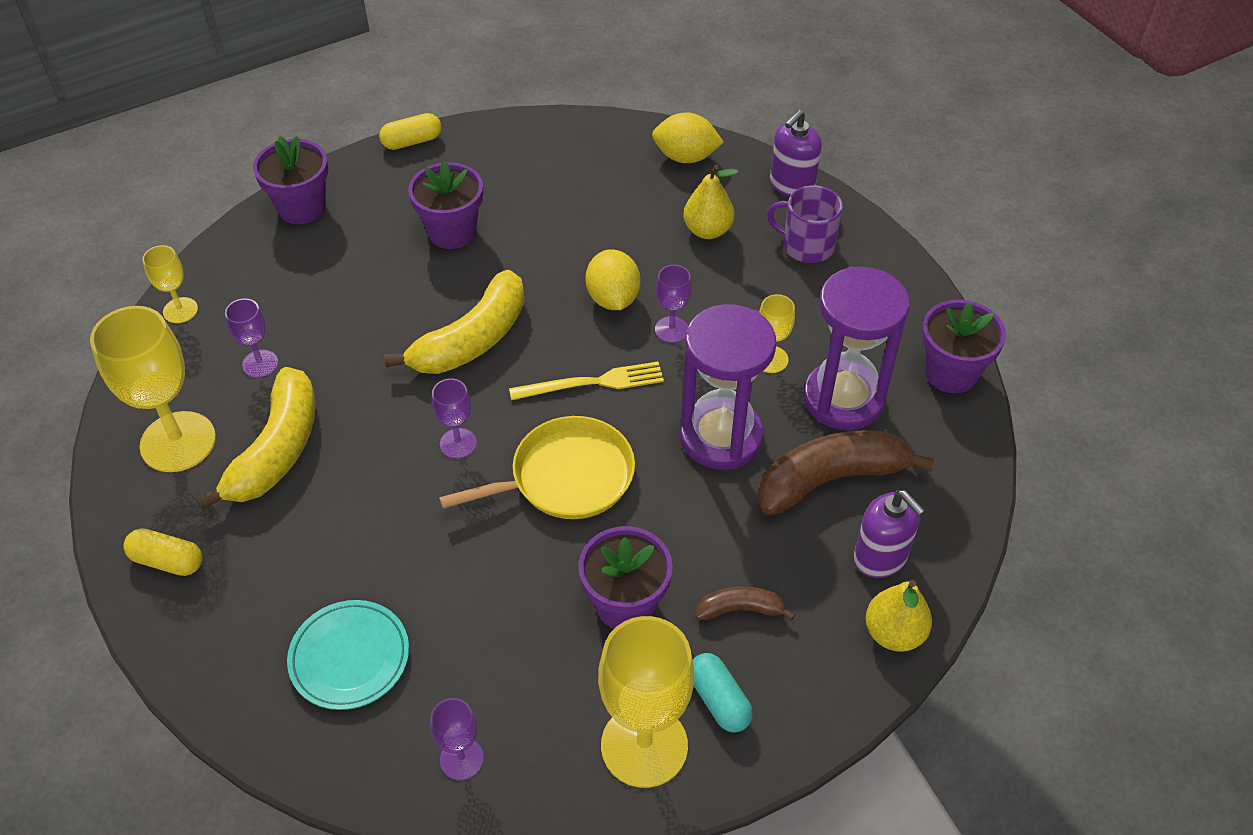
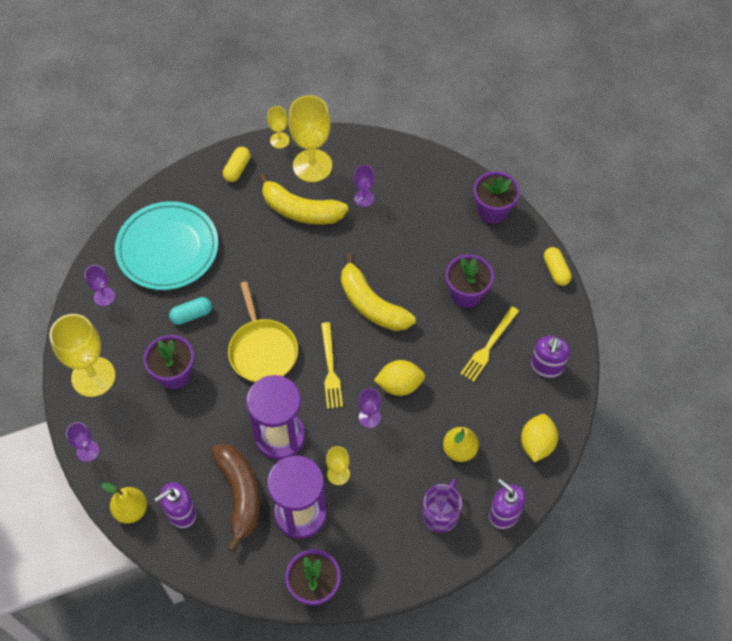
camera: 95 degrees right, 10 degrees up
yellow goblet [142,245,198,323] -> yellow goblet moved to [267,106,290,149]
turquoise plate [287,600,409,710] -> turquoise plate [115,201,218,290], size x1.72
purple goblet [432,378,477,459] -> purple goblet moved to [66,422,99,462]
turquoise capsule [693,653,753,733] -> turquoise capsule moved to [169,297,212,325]
brown banana [695,587,795,621] -> none
none -> yellow fork [460,306,519,382]
none -> purple soap dispenser [531,336,570,378]

